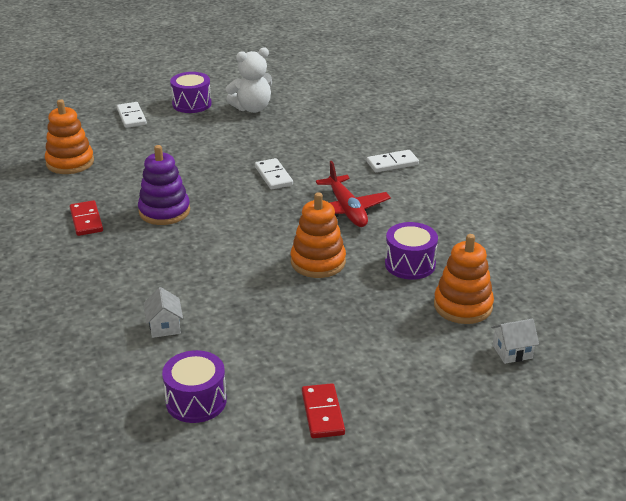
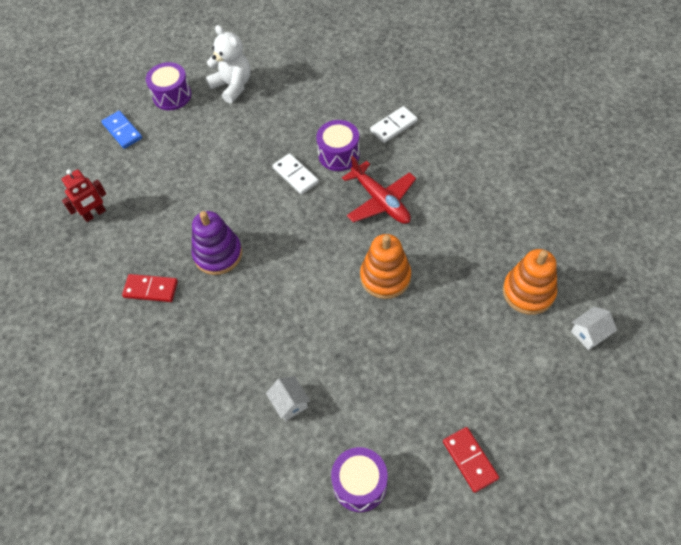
camera: 15 degrees left, 25 degrees up
orange stacking toy [45,99,94,174] -> red robot [62,169,106,222]
red domino [70,200,103,236] -> red domino turned 45 degrees counterclockwise [122,274,178,302]
white domino [117,102,147,128] -> blue domino [102,111,142,149]
white teddy bear [226,47,272,113] -> white teddy bear turned 90 degrees counterclockwise [206,25,251,103]
purple drum [385,222,438,280] -> purple drum moved to [316,120,360,171]

